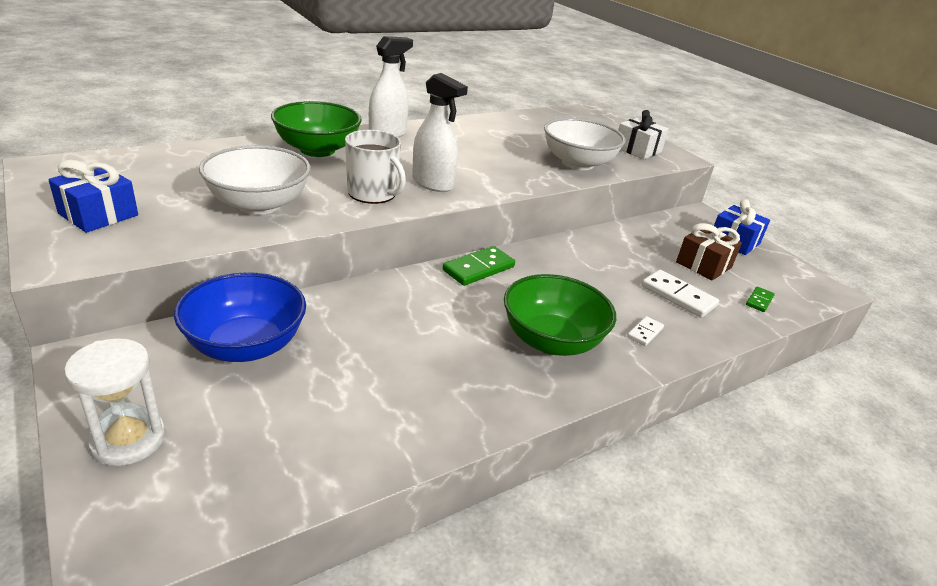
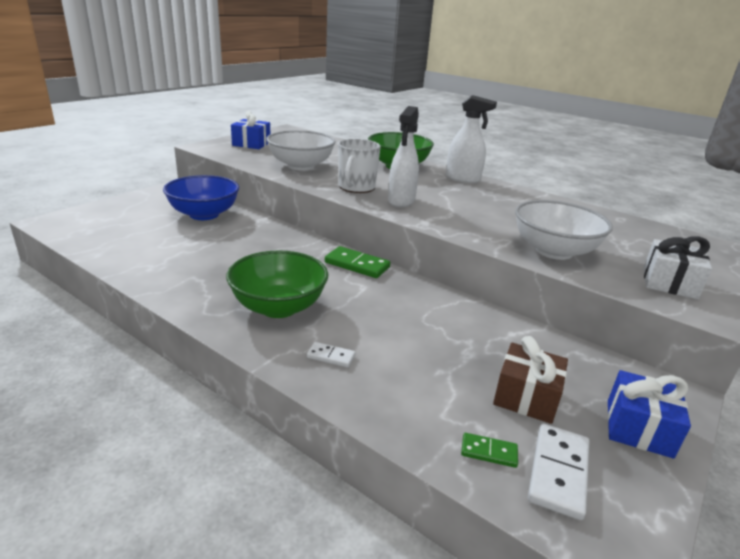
camera: 70 degrees right, 5 degrees down
white hourglass [64,338,165,466] -> none
white domino [642,270,719,318] -> white domino moved to [528,424,589,520]

